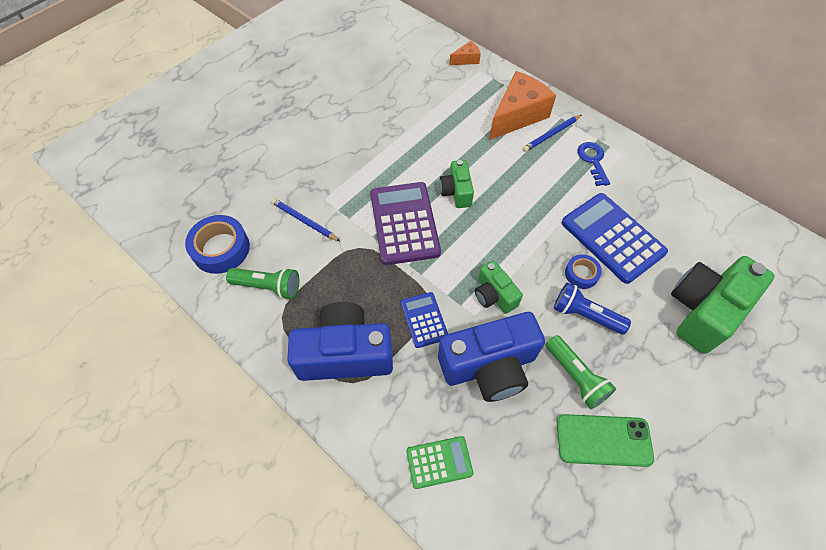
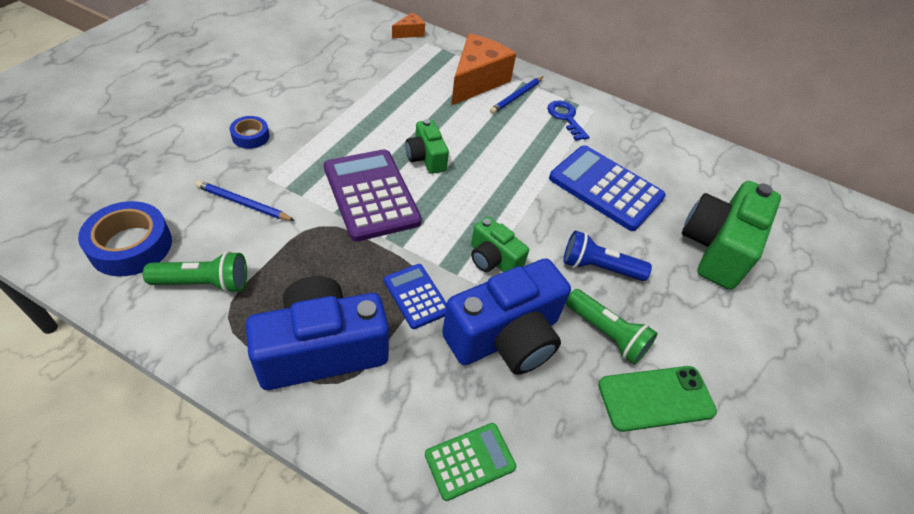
camera: 20 degrees left, 10 degrees down
blue tape [565,254,602,289] -> blue tape moved to [230,116,270,149]

